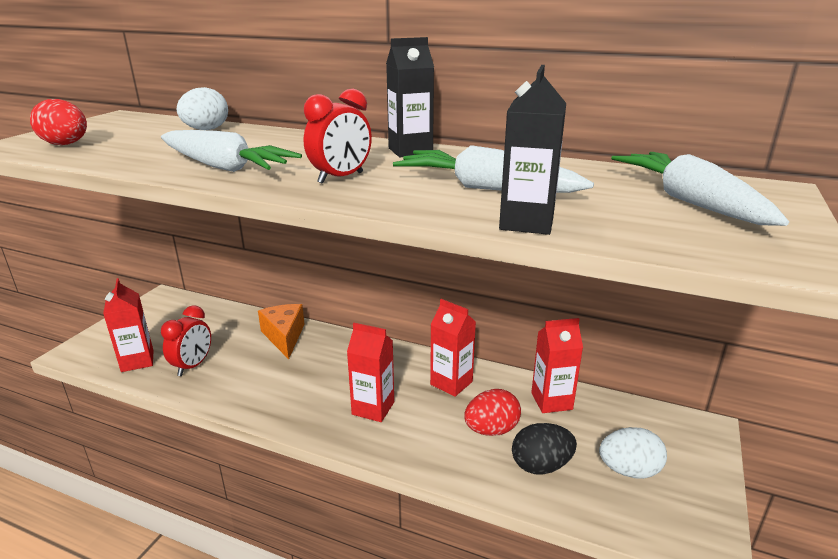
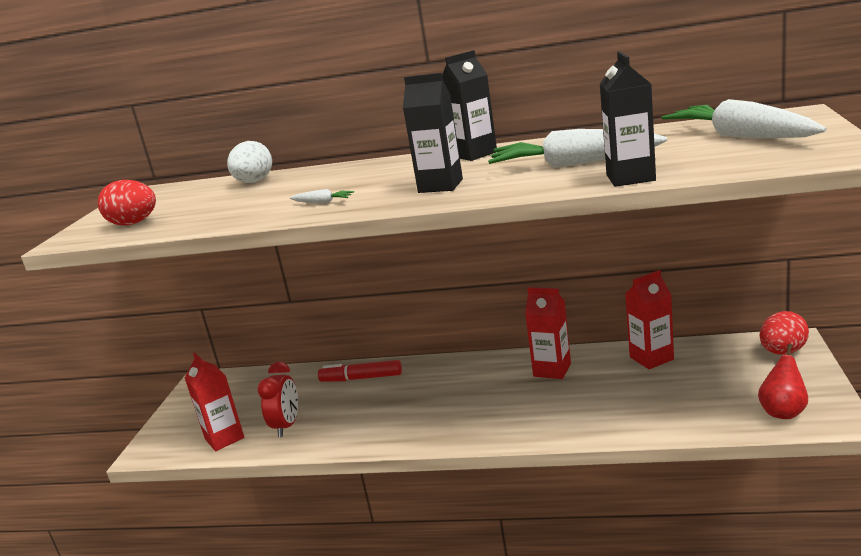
camera: 10 degrees left, 5 degrees down
white carrot [161,130,302,172] -> white carrot [290,189,354,204], size x0.41
orange cheese [258,304,305,359] -> red marker [318,360,402,382]
red clock [304,89,372,184] -> black carton [403,73,463,193]
red carton [347,323,394,422] -> none
red egg [464,389,521,436] -> red egg moved to [760,311,809,355]
black egg [512,423,577,474] -> none
white egg [599,427,667,479] -> none
none -> red pear [758,344,808,419]

